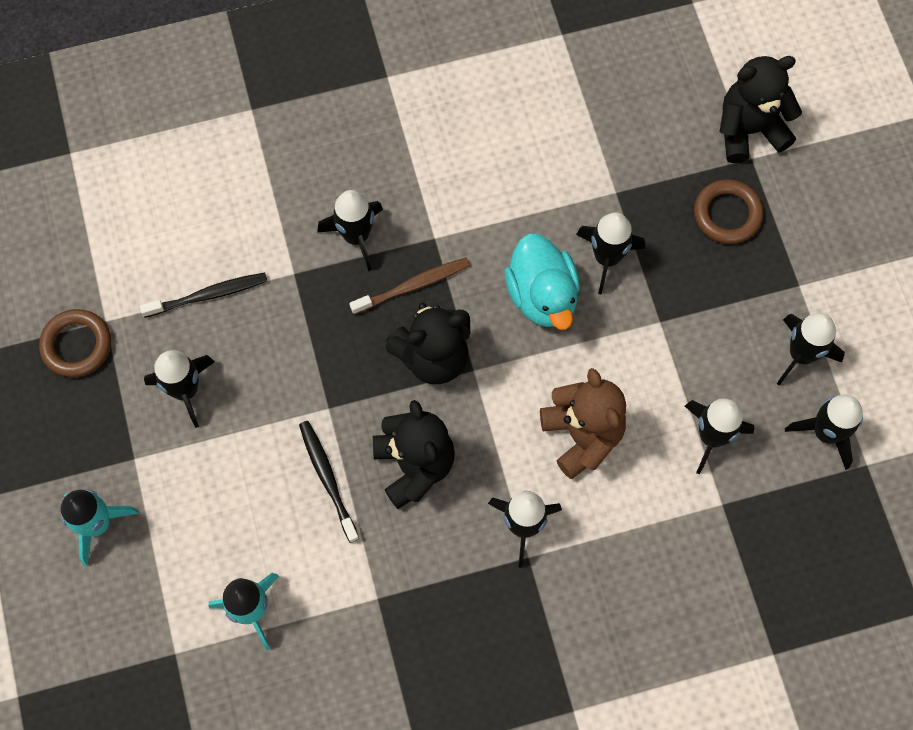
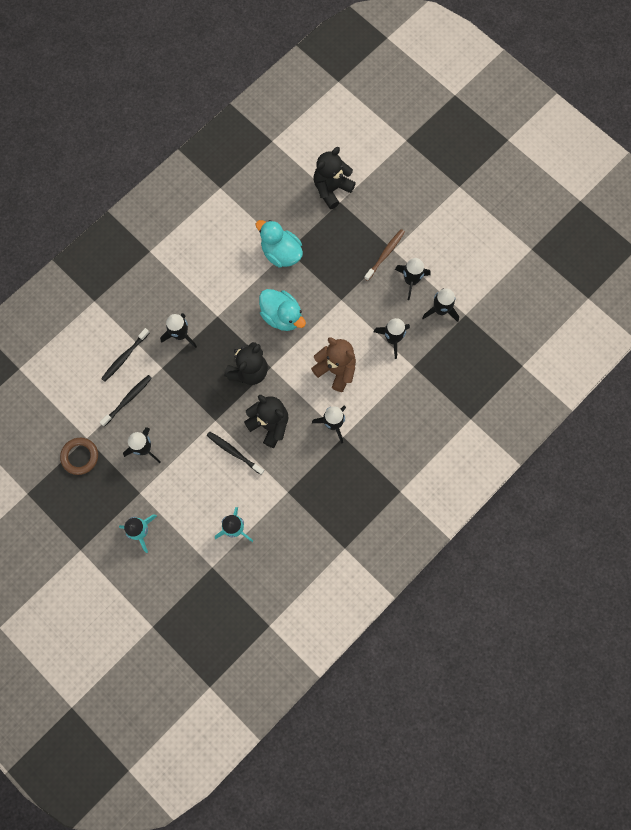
camera: 30 degrees left, 5 degrees up
brown toothbrush [349,257,470,315] -> brown toothbrush moved to [364,229,405,281]
black rocket [576,213,645,295] -> none
brown ring [694,179,764,244] -> none
none -> black toothbrush [101,328,149,382]
none -> turquoise duck [256,220,303,268]

